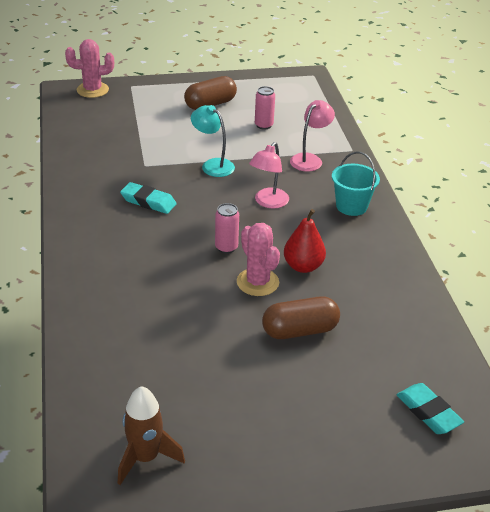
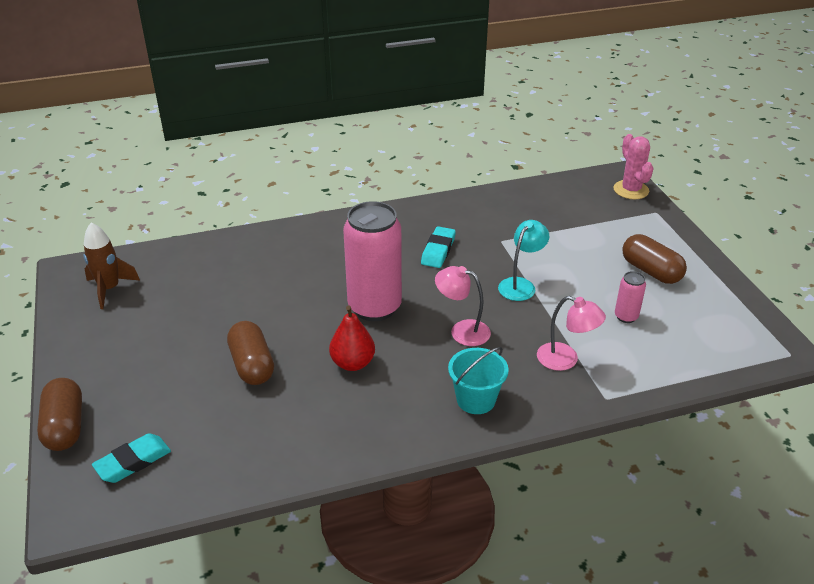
camera: 85 degrees right, 0 degrees up
pink can [215,203,239,254] -> pink can [343,201,402,321], size x2.26
pink cactus [237,223,280,296] -> none
none -> brown capsule [37,378,82,451]

